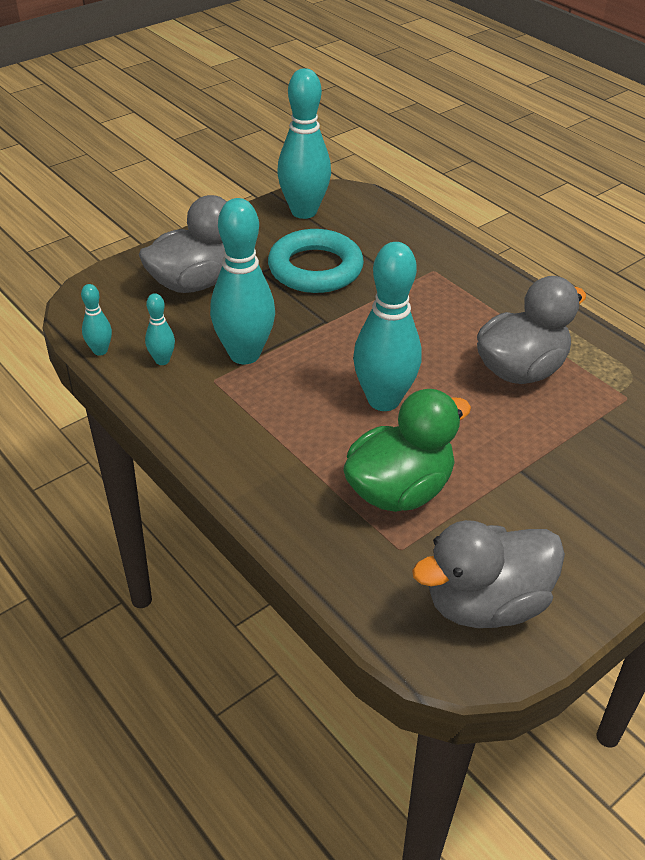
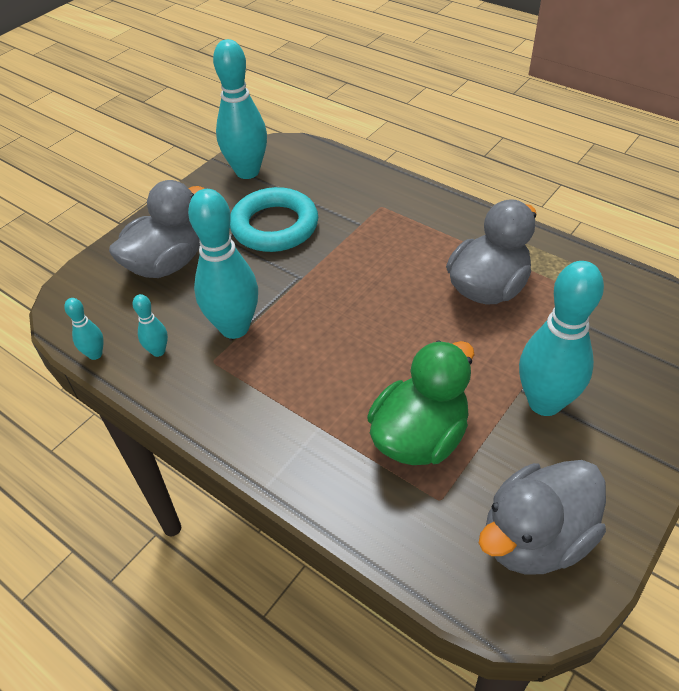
camera: 10 degrees left, 5 degrees up
turquoise bowling pin [353,242,421,411] -> turquoise bowling pin moved to [519,261,604,416]

